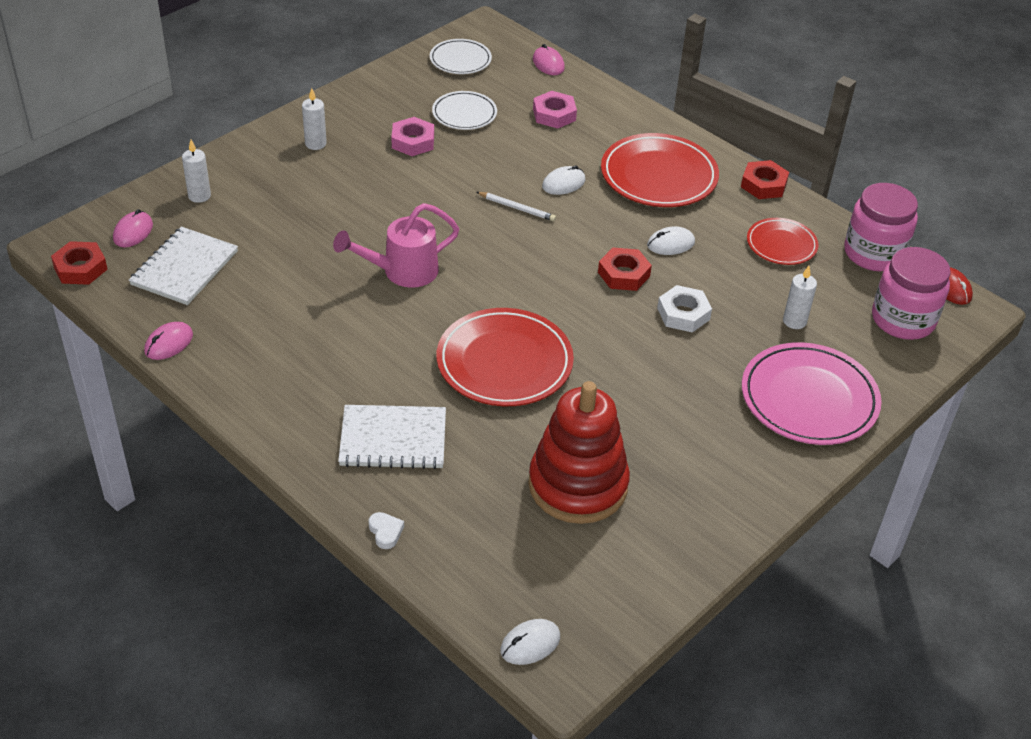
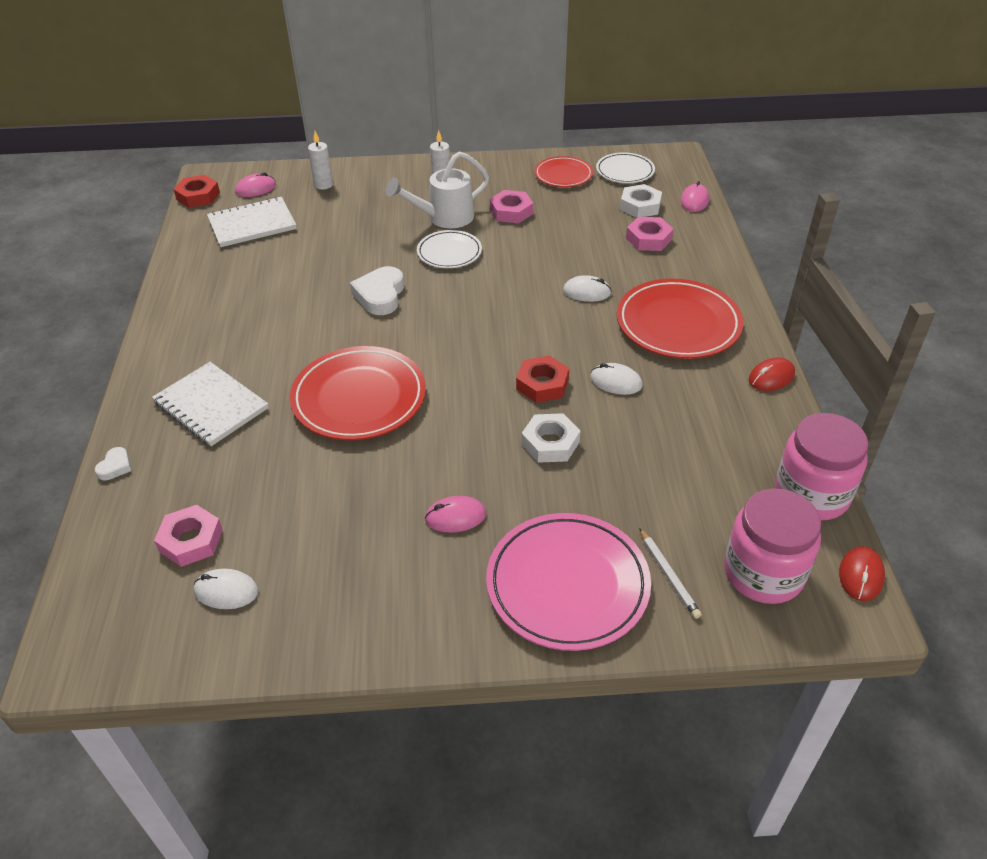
camera: 45 degrees right, 0 degrees up
pink mouse [144,322,193,360] -> pink mouse moved to [425,496,486,533]
pink watering can [333,203,460,288] -> white heart [350,266,404,315]
white plate [432,91,497,130] -> white plate moved to [417,230,482,268]
white pencil [476,192,556,221] -> white pencil moved to [639,528,702,619]
white mouse [500,619,560,665] -> white mouse moved to [194,569,258,609]
red stacking toy [528,381,630,524] -> none
red nut [741,160,789,199] -> red mouse [749,358,795,391]
red plate [747,218,819,265] -> red plate moved to [534,156,593,187]
white candle [783,266,817,329] -> none
none -> pink nut [154,505,223,567]
none -> white watering can [386,151,489,228]
none -> white nut [620,184,662,218]

